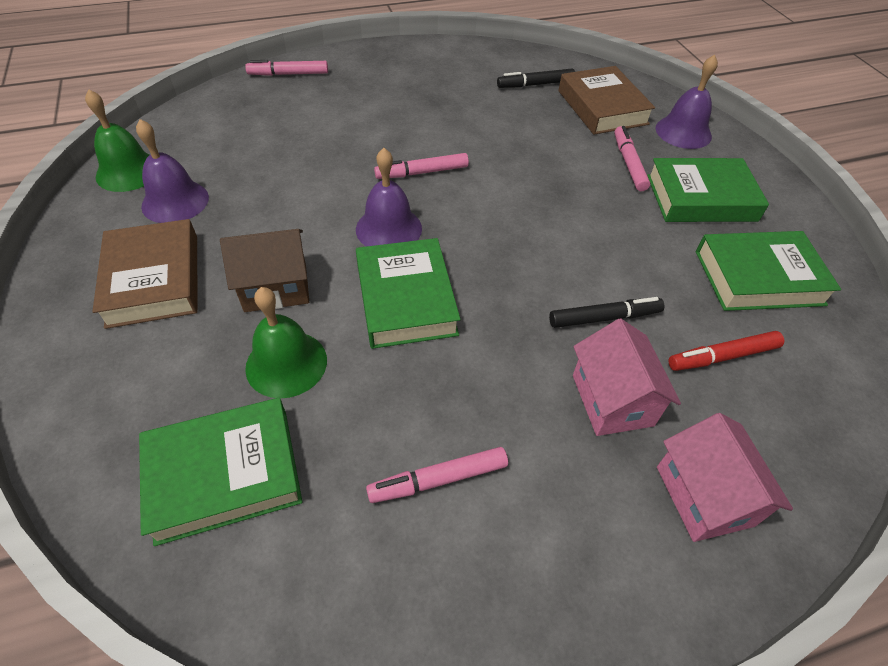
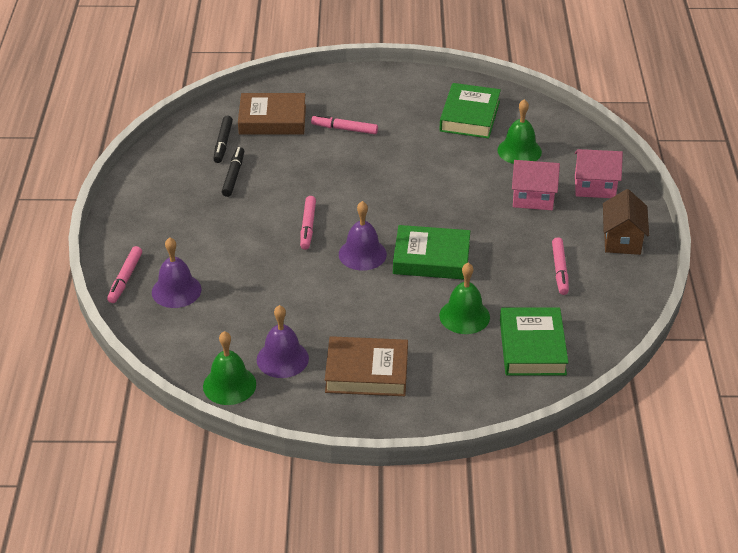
camera: 70 degrees left, 10 degrees down
brown house [220,229,309,312] -> brown house moved to [603,189,649,255]
black marker [549,297,665,328] -> black marker moved to [222,147,244,197]
green book [647,158,769,222] -> none
purple bell [655,55,718,149] -> purple bell moved to [152,237,202,308]
red marker [669,331,784,371] -> green bell [497,99,542,164]

